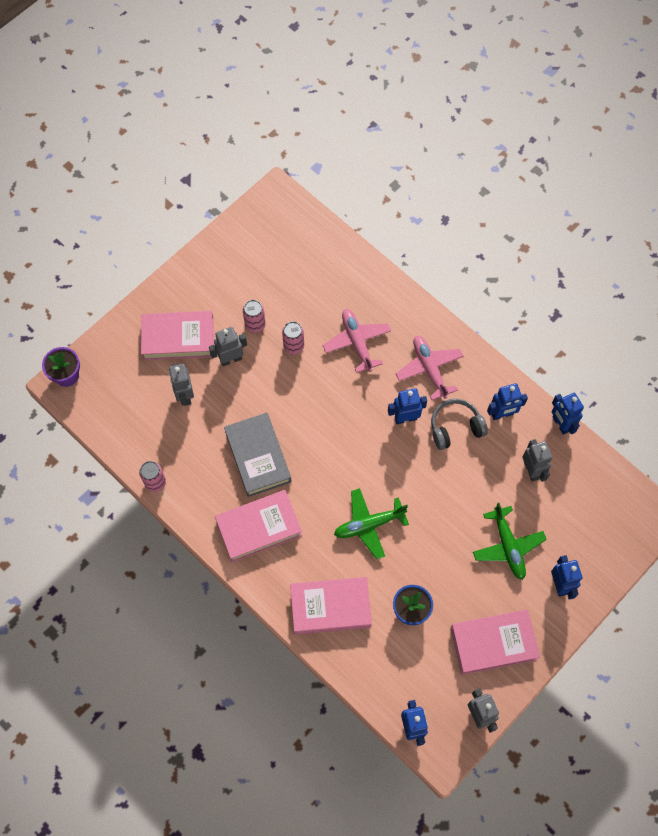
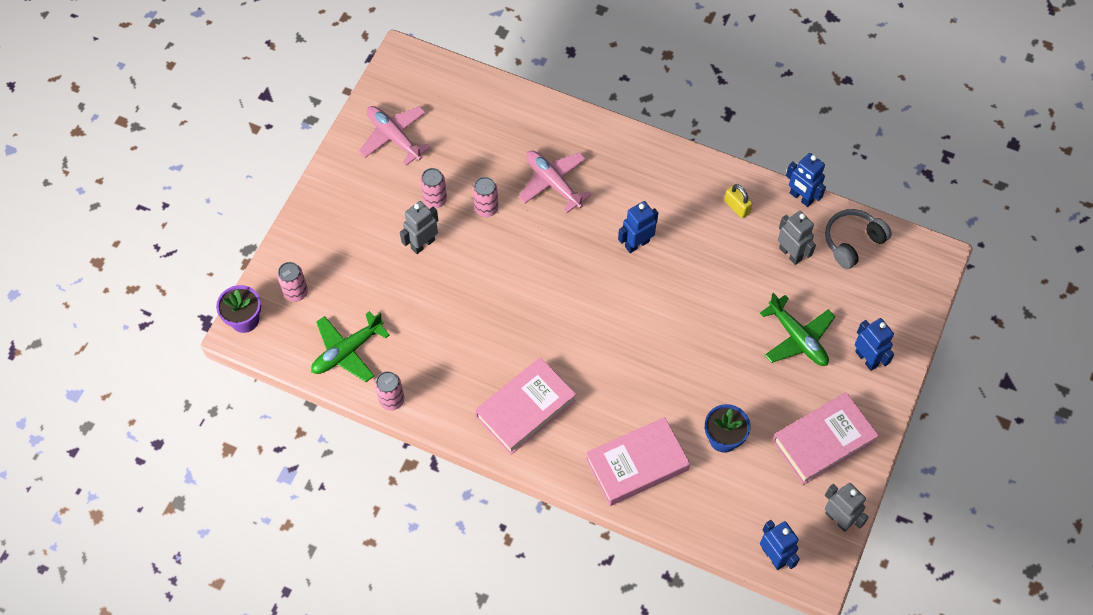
camera: 20 degrees left, 5 degrees down
pink book [141,311,214,360] -> none
grey robot [169,363,194,406] -> none
grey book [224,413,292,497] -> none
green plane [334,488,409,559] -> green plane moved to [311,311,390,382]
pink plane [396,336,464,400] -> pink plane moved to [359,106,430,166]
grey headphones [431,399,488,450] -> grey headphones moved to [825,209,892,269]
blue robot [487,383,528,420] -> yellow padlock [724,184,753,218]
none -> pink can [277,262,308,302]

